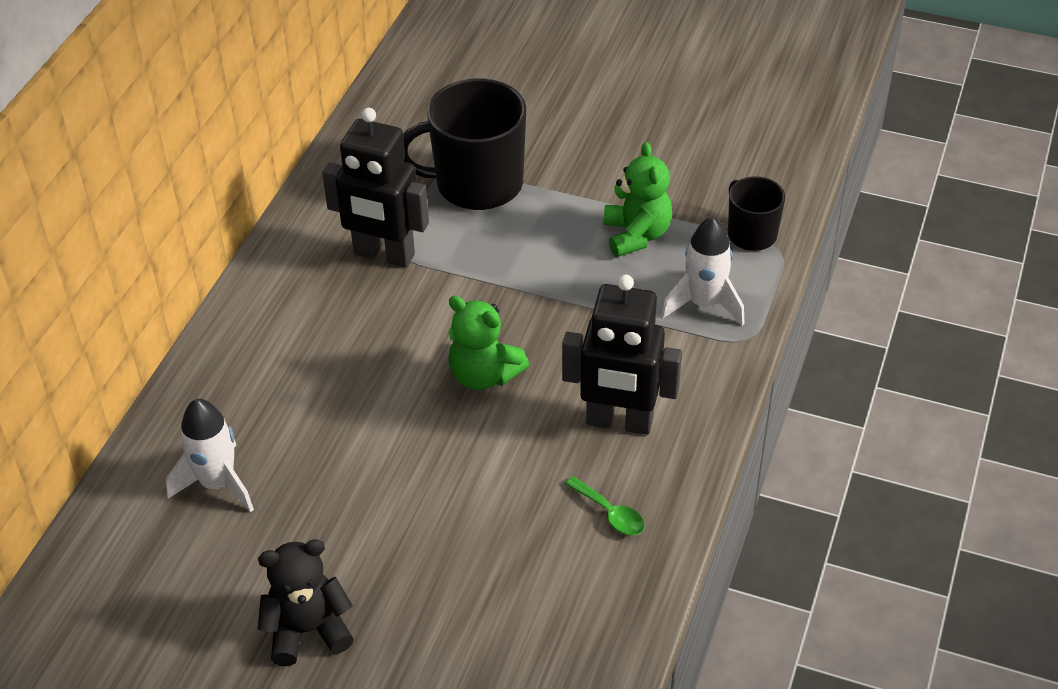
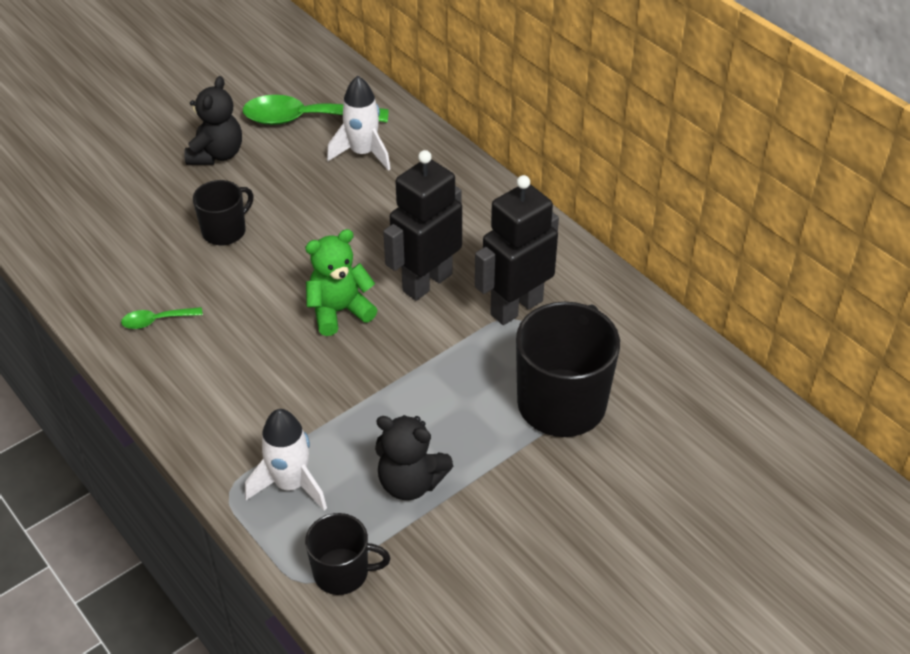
camera: 120 degrees right, 0 degrees up
black robot [562,275,682,435] -> black robot moved to [383,150,462,301]
green teddy bear [604,142,672,257] -> black teddy bear [375,415,453,500]
none -> black mug [193,180,253,245]
none -> green spoon [243,95,389,125]

